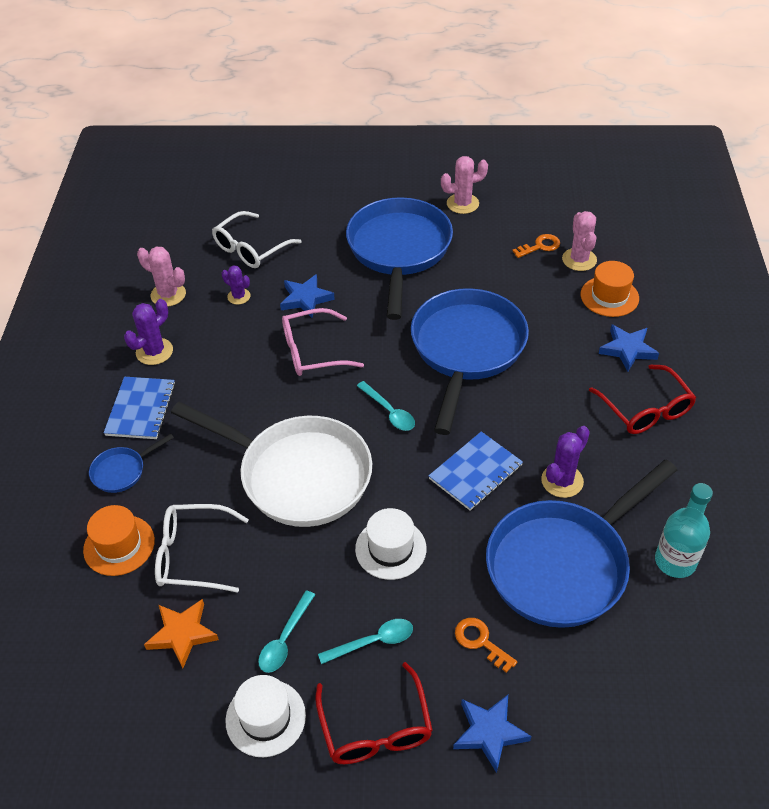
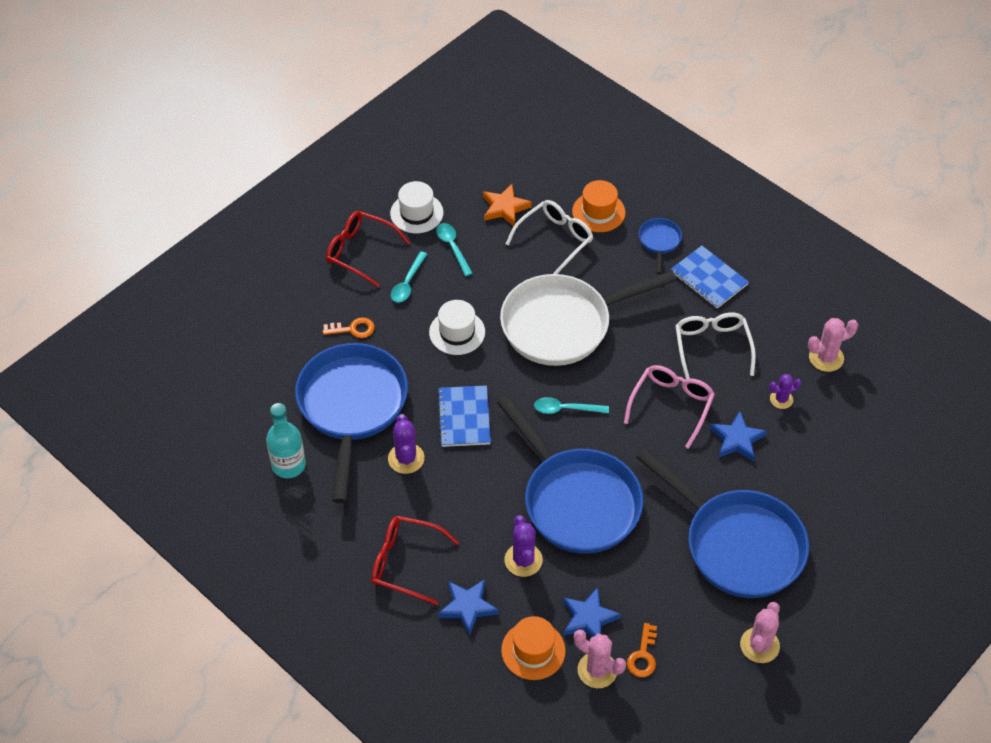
camera: 130 degrees right, 5 degrees up
purple cactus [124,299,173,365] -> purple cactus moved to [504,515,543,577]
white glasses [212,211,302,268] -> white glasses moved to [675,312,756,379]
blue star [453,695,531,773] -> blue star moved to [563,587,621,637]

